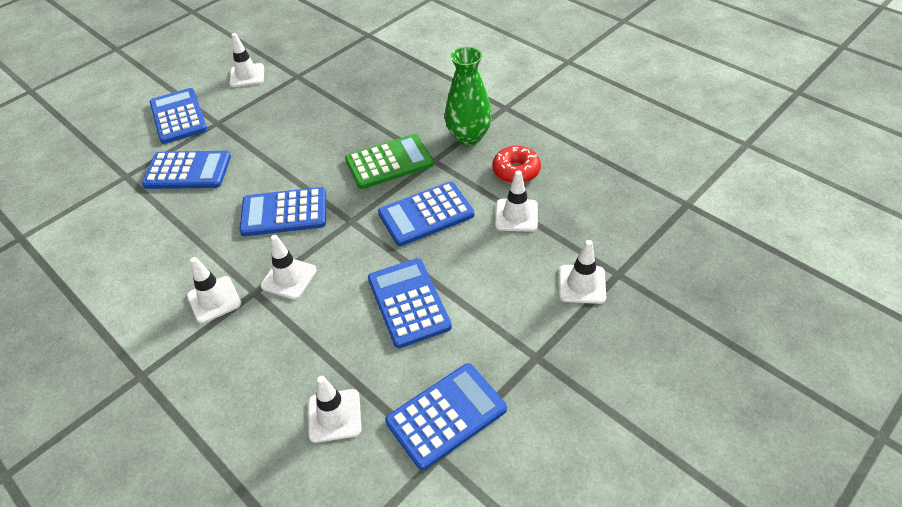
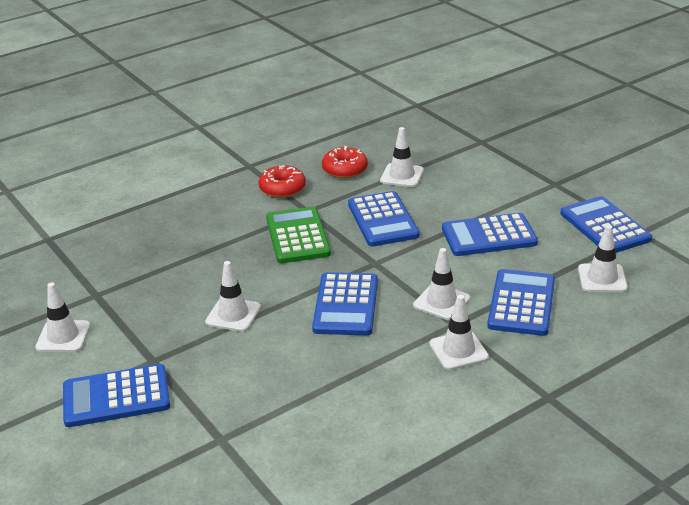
camera: 80 degrees left, 15 degrees down
blue calculator [141,151,231,189] -> blue calculator moved to [487,269,555,336]
green vase [445,47,492,145] -> red donut [259,165,306,198]
white traffic cone [559,240,606,304] -> white traffic cone moved to [205,261,261,332]

